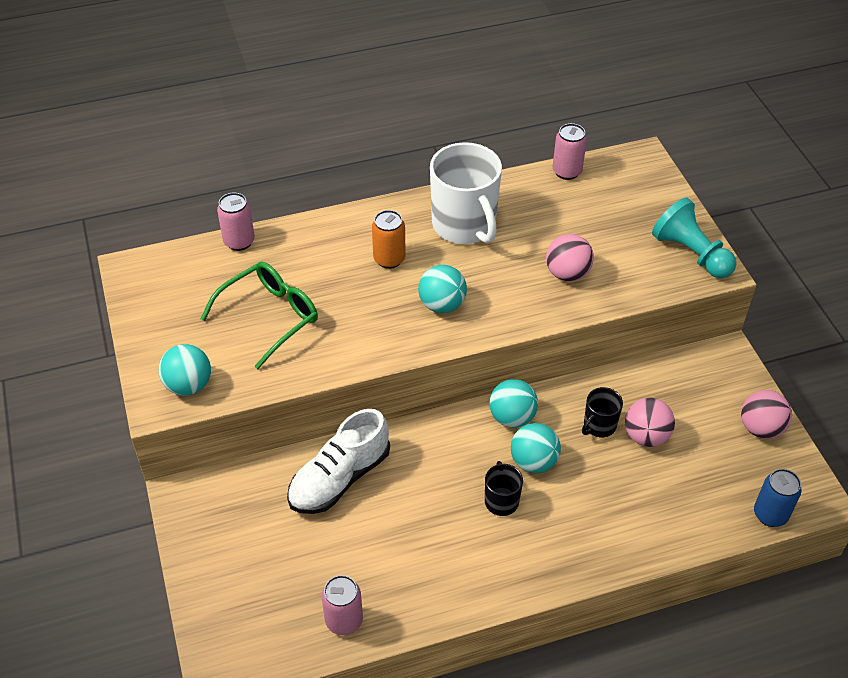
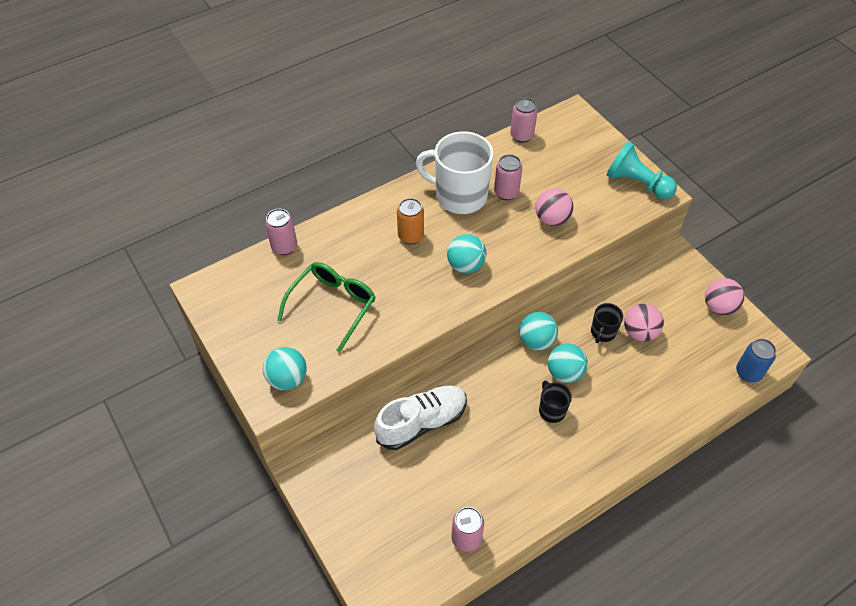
camera: 15 degrees left, 5 degrees up
white shoe [287,409,390,514] -> white shoe turned 150 degrees counterclockwise [374,385,467,450]
white mug [430,142,502,244] -> white mug turned 150 degrees clockwise [416,131,494,214]
none -> pink can [494,154,522,200]

